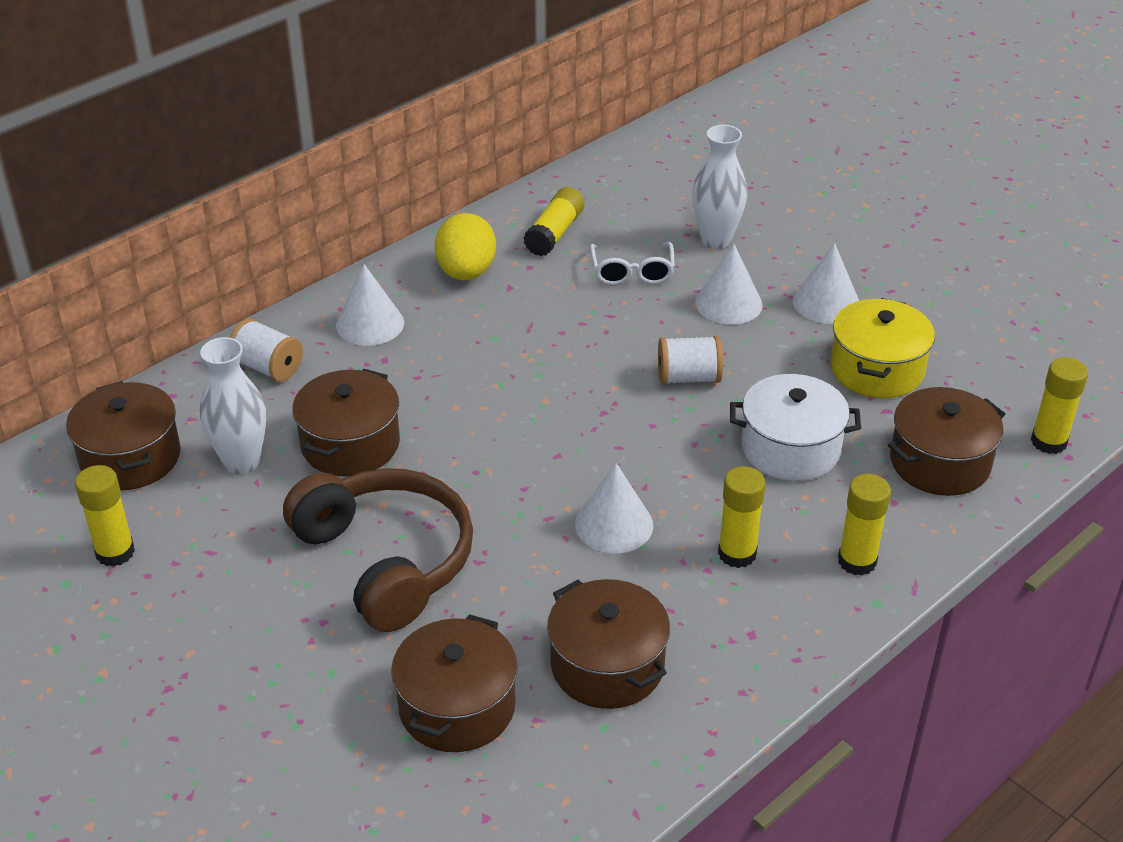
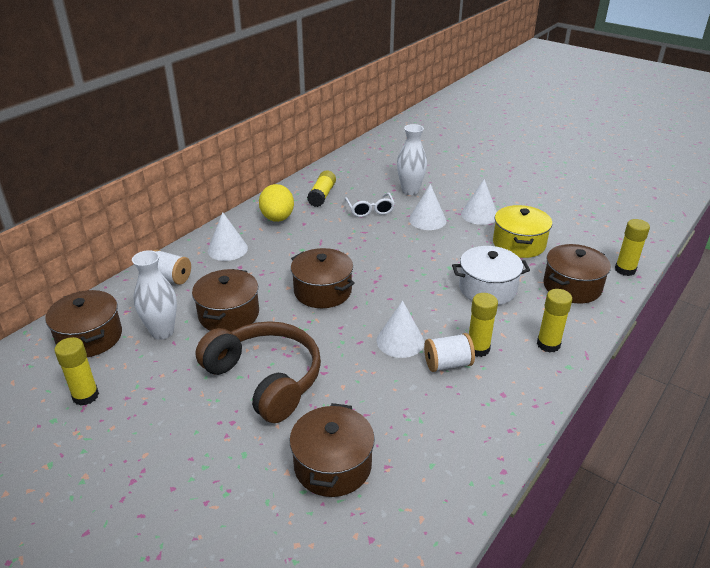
camera: 10 degrees left, 5 degrees down
brown pot [547,579,670,709] -> brown pot moved to [291,248,355,308]
white spool [658,336,723,385] -> white spool moved to [424,333,475,372]

